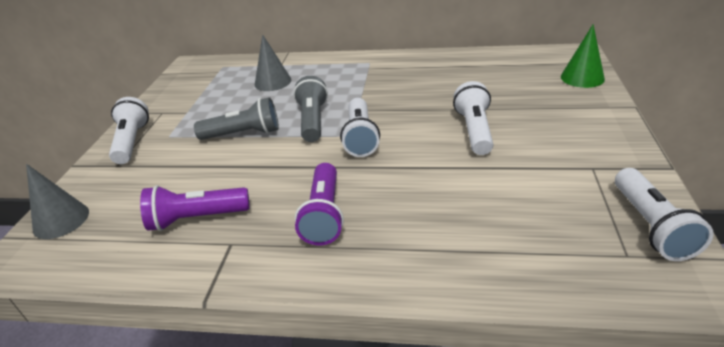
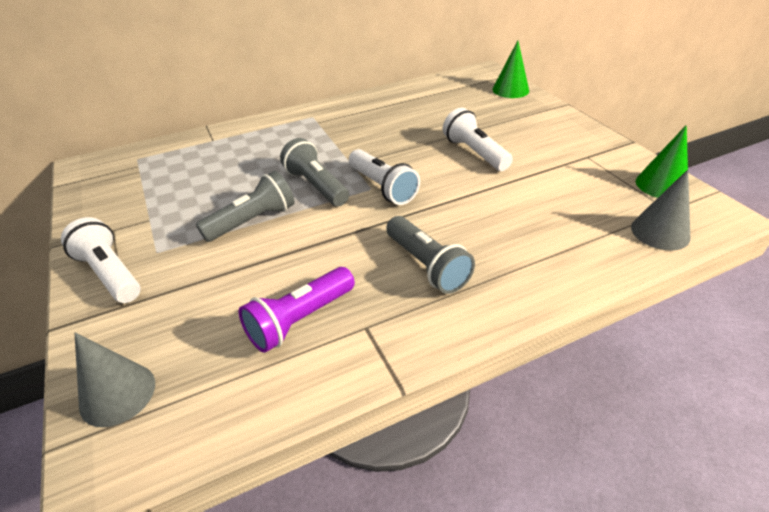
camera: 35 degrees left, 5 degrees up
grey cone [255,34,291,91] -> grey cone moved to [631,169,690,250]
purple flashlight [295,163,344,245] -> grey flashlight [386,216,475,294]
white flashlight [615,168,714,261] -> green cone [636,125,688,198]

